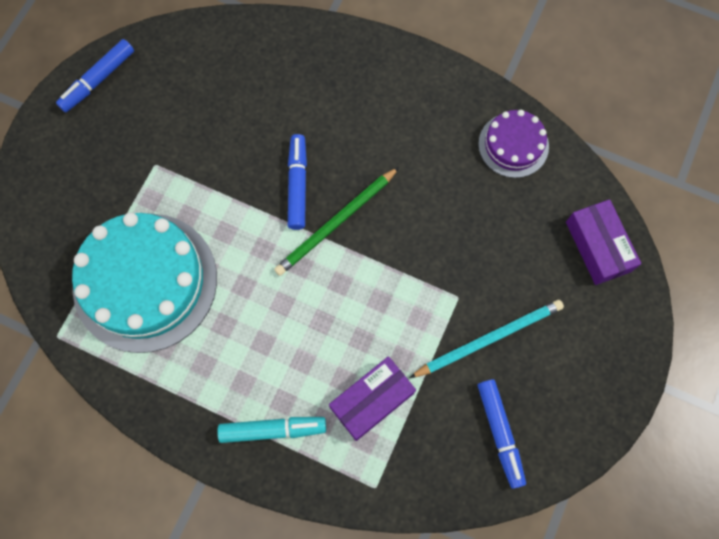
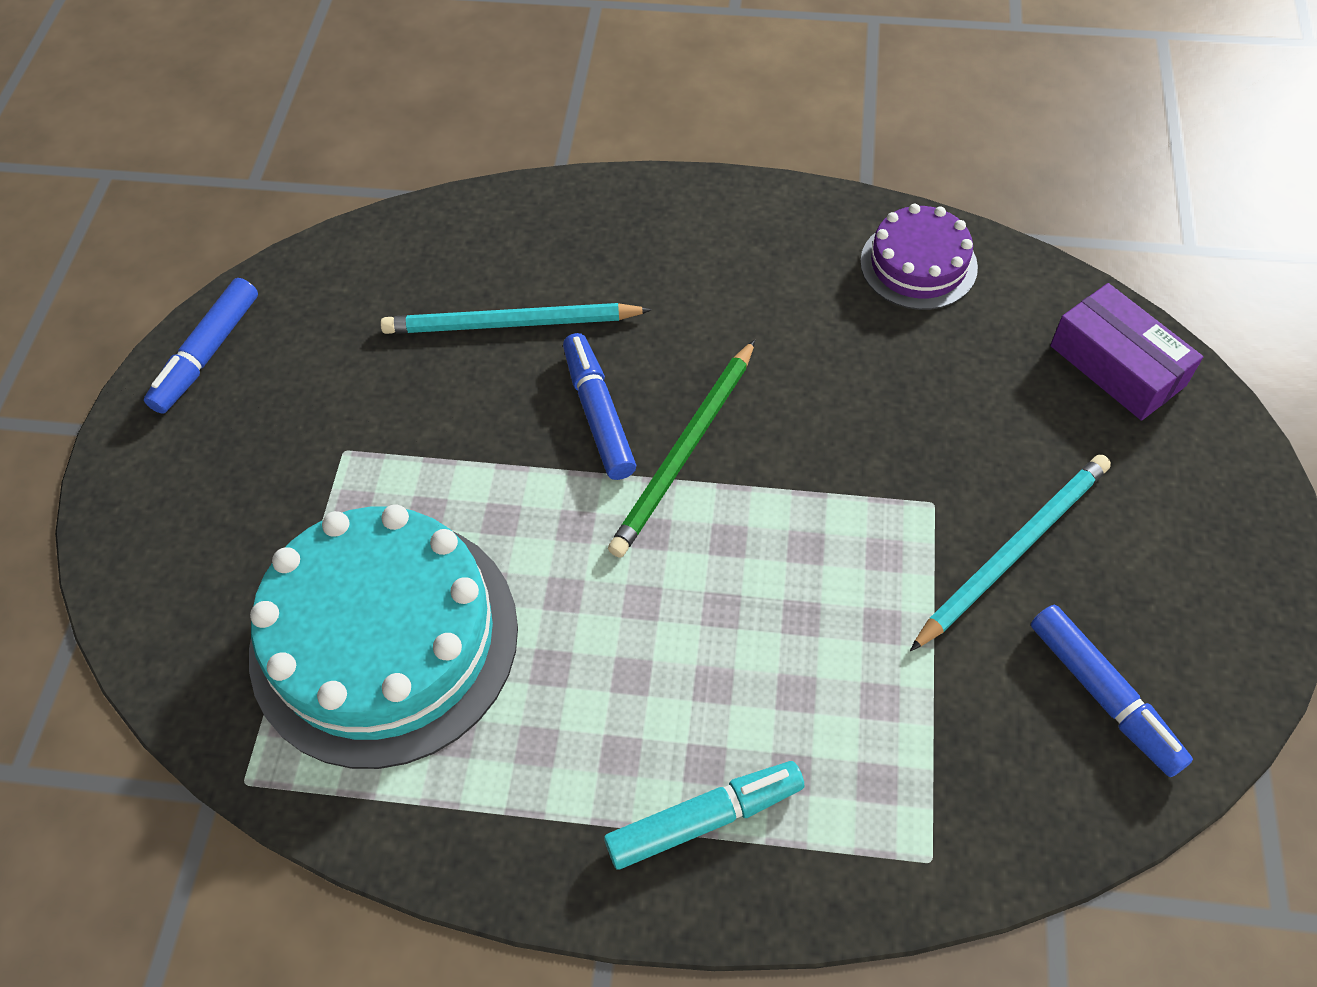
camera: 15 degrees left, 15 degrees down
purple box [329,356,416,441] -> none
none -> turquoise pencil [380,303,652,334]

